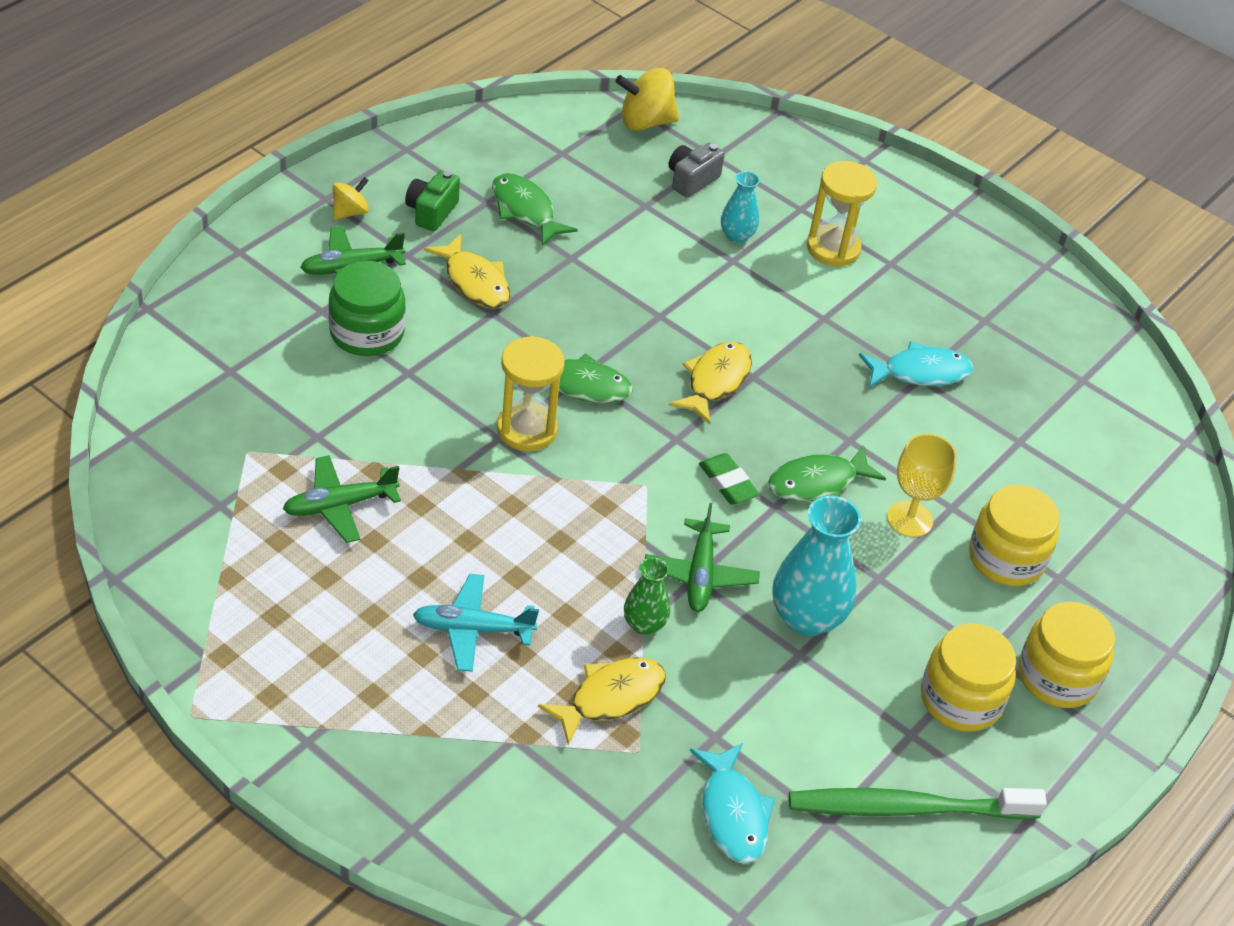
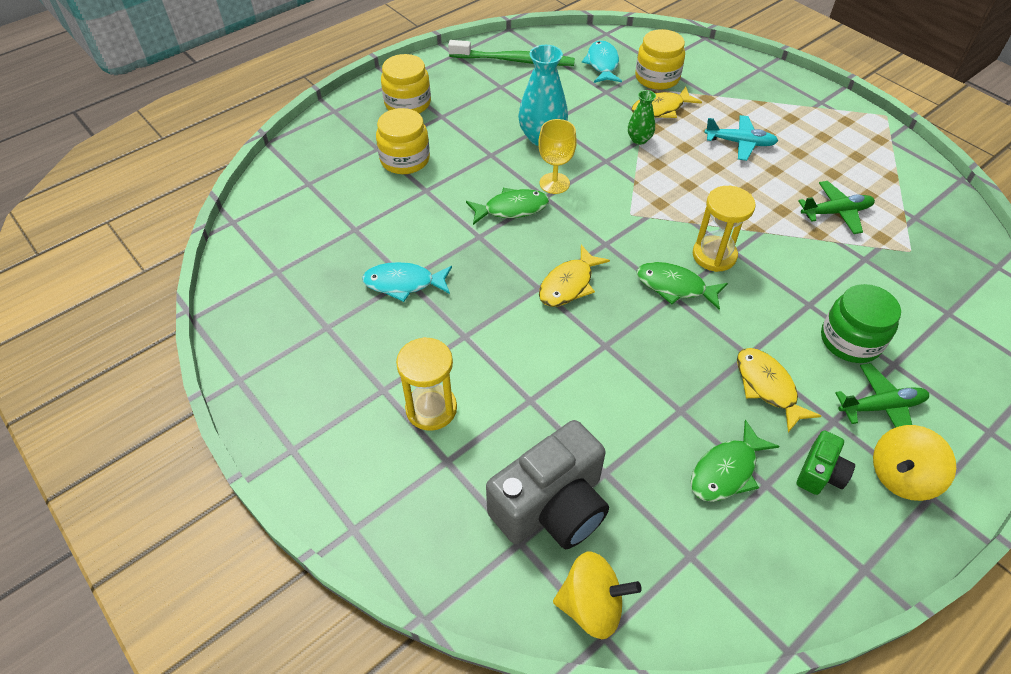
camera: 165 degrees left, 5 degrees up
yellow spinning top [332,177,369,220] -> yellow spinning top [873,425,956,501], size x1.69
green fish [492,173,578,246] -> green fish turned 75 degrees clockwise [691,420,780,502]
green plane [645,503,760,612] -> none
grey camera [669,143,725,198] -> grey camera [486,420,609,549], size x2.03
green eraser [699,453,759,505] -> none
turquoise vase [721,171,760,243] -> none
yellow goblet [887,434,957,537] -> yellow goblet moved to [538,119,577,194]
yellow jar [921,623,1016,732] -> yellow jar moved to [635,29,685,90]

